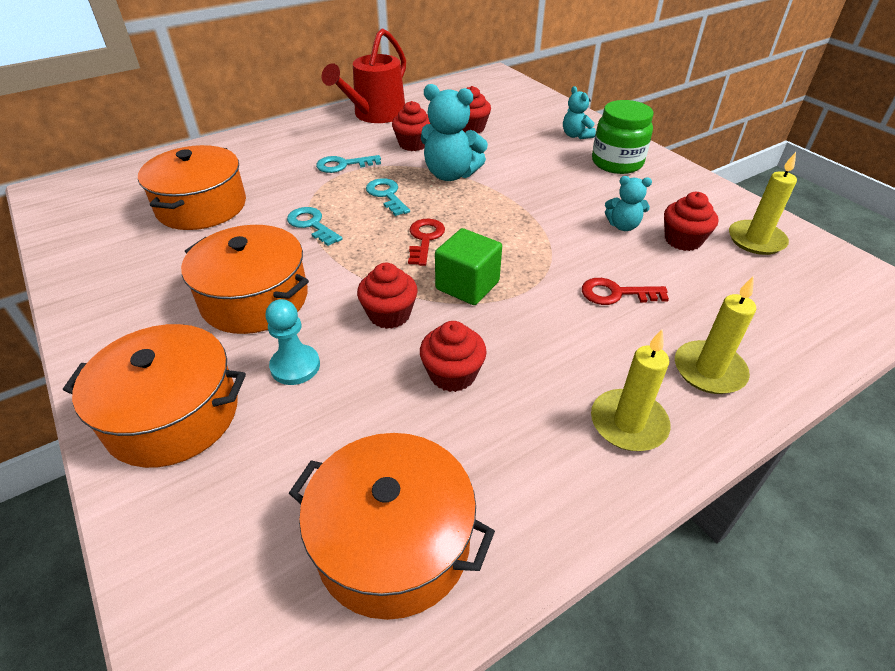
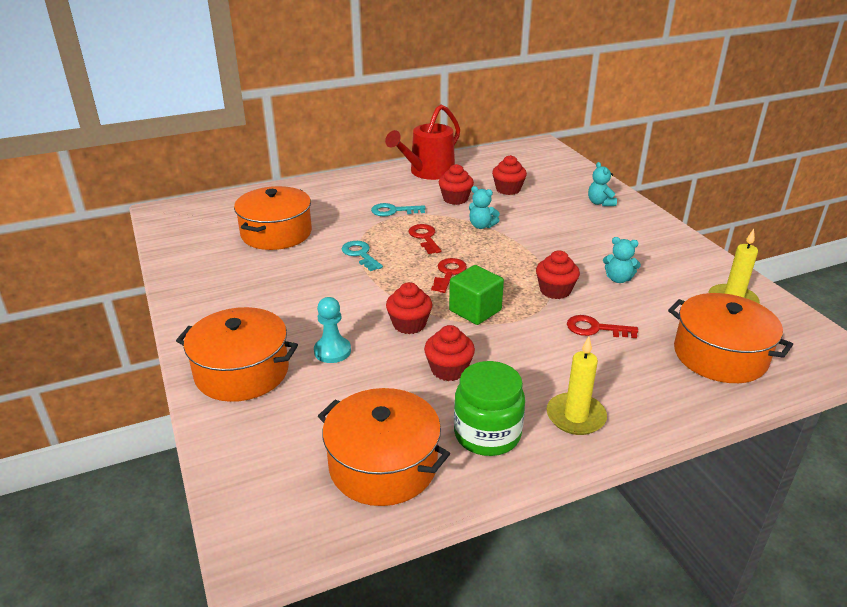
camera: 10 degrees right, 10 degrees down
orange pot [181,225,309,334] -> orange pot moved to [668,293,793,383]
turquoise key [366,178,410,216] -> red key [409,224,441,254]
turquoise teddy bear [421,84,488,181] -> turquoise teddy bear [469,186,500,229], size x0.57
green jar [592,100,654,174] -> green jar moved to [454,361,525,456]
red cupcake [664,192,718,251] -> red cupcake moved to [536,250,580,299]
yellow candle [675,276,756,394] -> none

